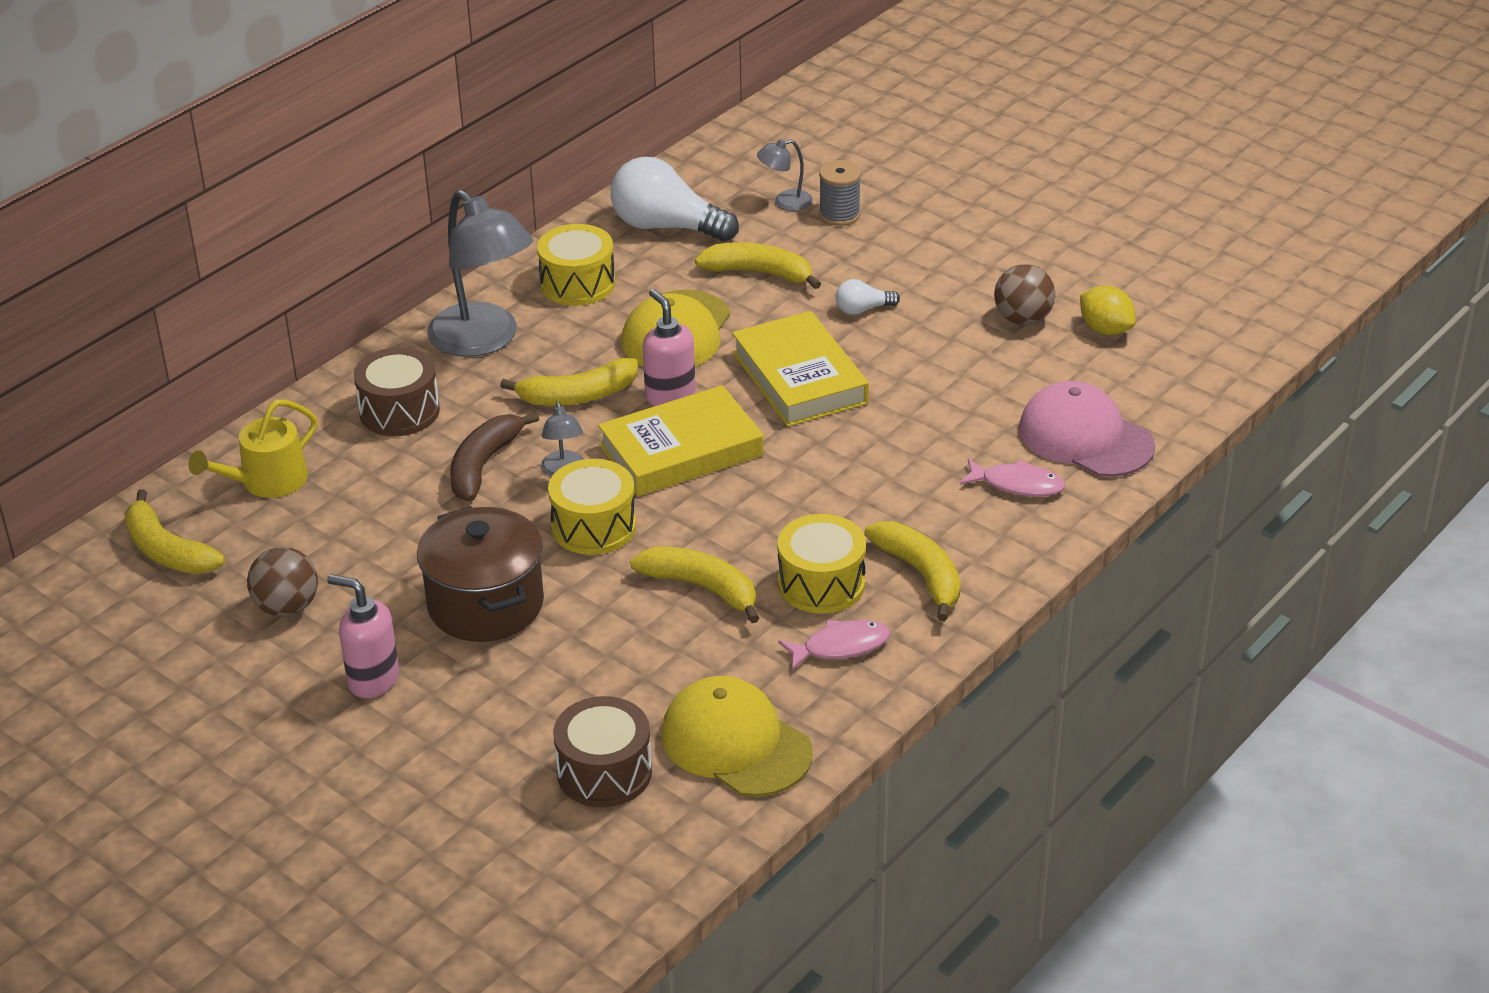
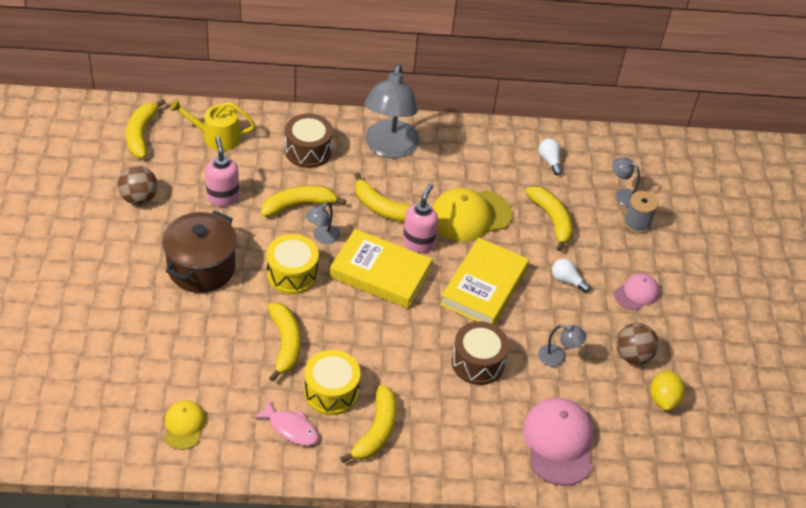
camera: 45 degrees right, 10 degrees up
pink soap dispenser [327,574,399,698] -> pink soap dispenser moved to [205,137,239,207]
brown banana [450,412,539,501] -> yellow banana [261,185,346,217]
yellow drum [537,224,615,306] -> none
brown drum [553,696,652,807] -> brown drum moved to [452,321,509,385]
white light bulb [611,157,739,241] -> white light bulb [539,139,562,176], size x0.47
yellow cap [661,676,813,797] -> yellow cap [164,400,206,450], size x0.56
pink fish [960,459,1065,497] -> none
none -> grey lamp [538,324,586,367]
none -> pink cap [614,274,660,310]

